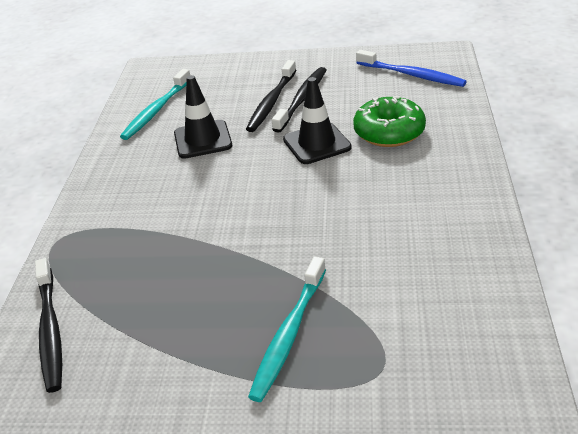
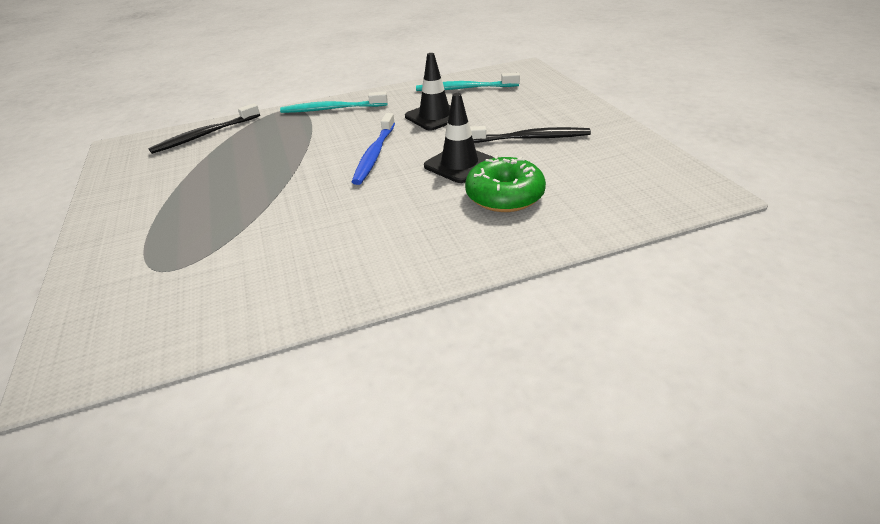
camera: 65 degrees right, 0 degrees up
black toothbrush [246,60,297,132] -> none
turquoise toothbrush [248,256,326,402] -> turquoise toothbrush moved to [280,92,388,113]
blue toothbrush [356,50,467,87] -> blue toothbrush moved to [352,113,395,185]

